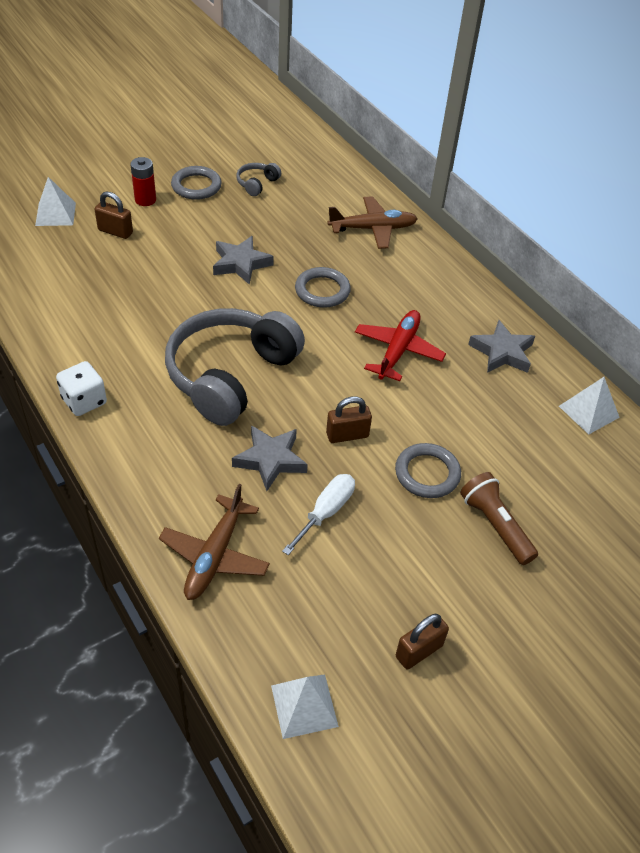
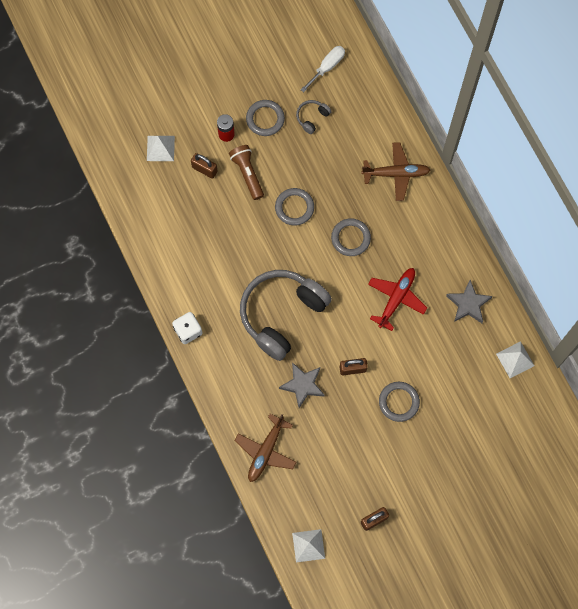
camera: 10 degrees right, 25 degrees up
grey star [213,236,274,285] -> grey ring [275,188,314,226]
white screwdriver [282,474,355,555] -> white screwdriver moved to [301,46,345,93]
brown flashlight [460,472,538,565] -> brown flashlight moved to [229,145,264,200]

